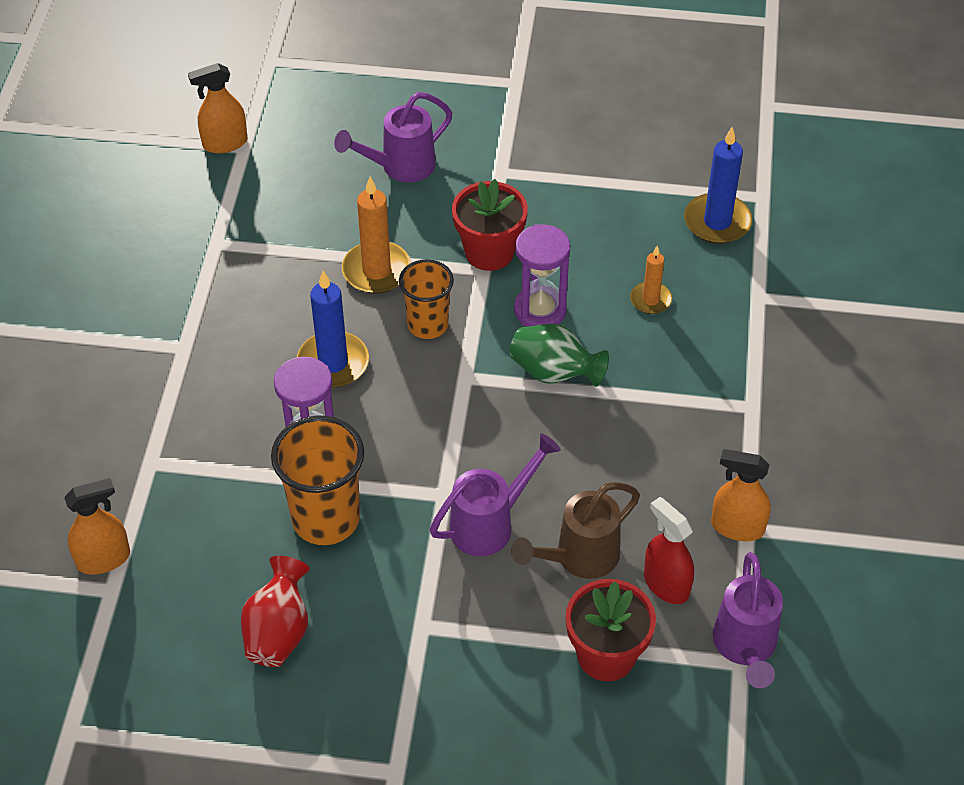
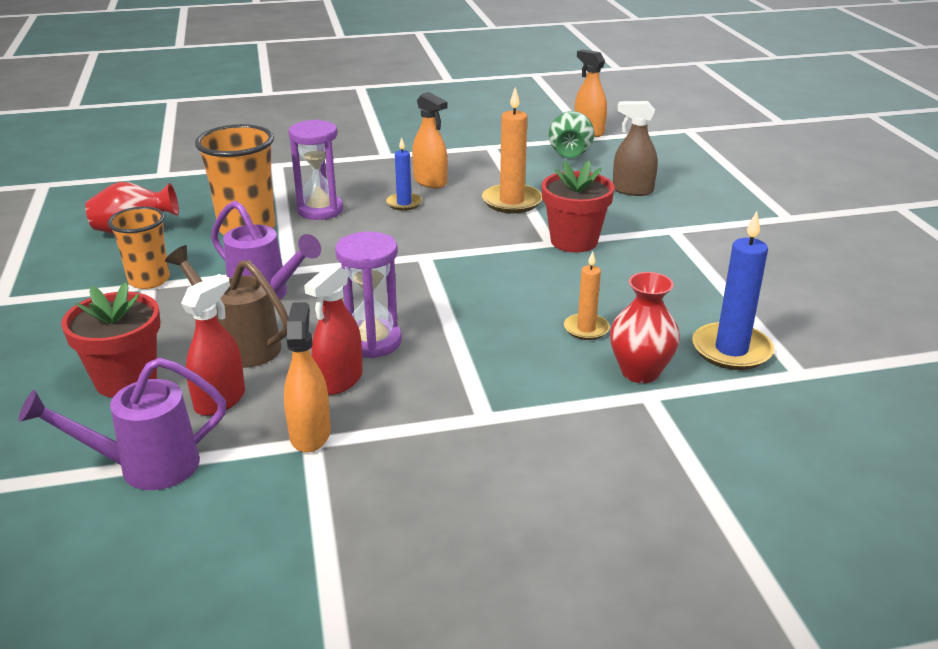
camera: 70 degrees right, 20 degrees down
orange spray bottle [64,478,130,575] -> orange spray bottle moved to [412,92,448,188]
blue candle [297,271,369,388] -> blue candle [386,137,422,211], size x0.60
purple watering can [334,92,452,182] -> brown spray bottle [613,101,658,196]
orange cup [399,259,454,339] -> orange cup moved to [108,207,170,289]
green vase [510,324,609,387] -> green vase moved to [549,111,594,158]
purple hourglass [514,224,570,327] -> purple hourglass moved to [335,232,402,358]
none -> red spray bottle [304,264,363,395]
none -> red vase [610,272,680,383]

